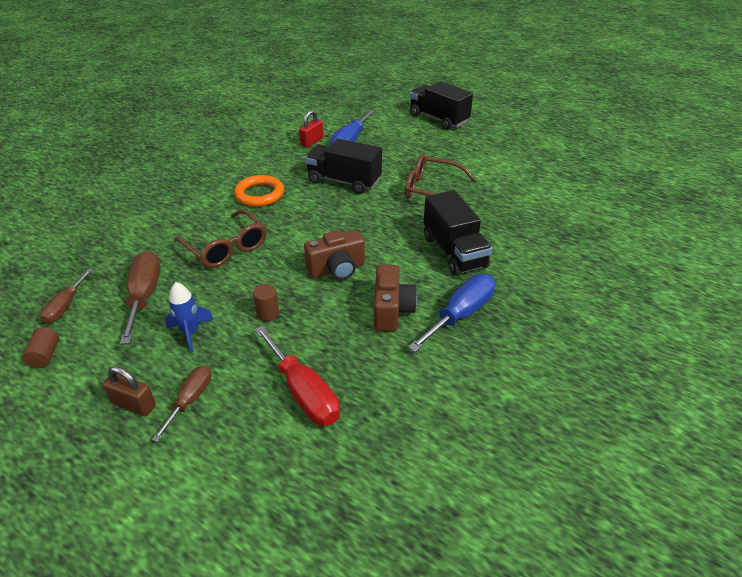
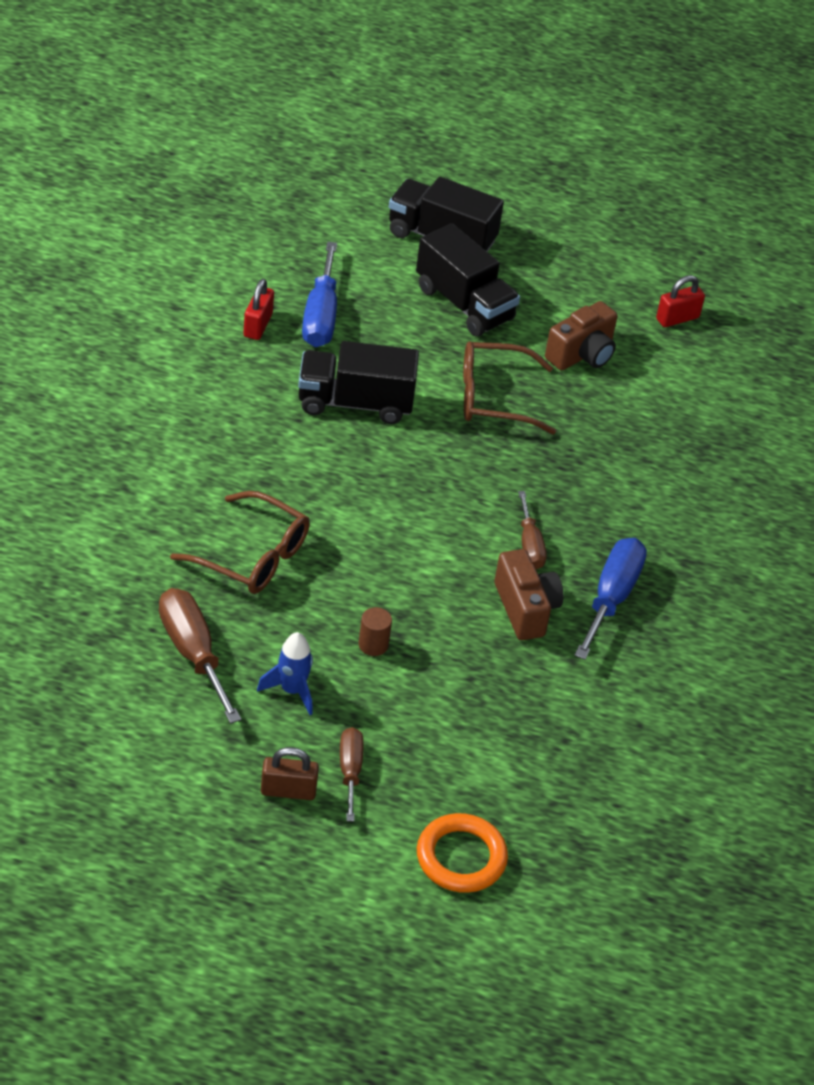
camera: 25 degrees left, 5 degrees up
brown cylinder [22,327,59,368] -> none
brown screwdriver [40,269,92,324] -> brown screwdriver moved to [518,491,547,569]
orange ring [234,175,284,207] -> orange ring moved to [417,813,508,893]
red screwdriver [255,325,340,426] -> none
brown camera [304,230,365,280] -> brown camera moved to [545,301,618,370]
black truck [423,190,493,276] -> black truck moved to [416,223,520,337]
none -> red padlock [656,275,705,327]

